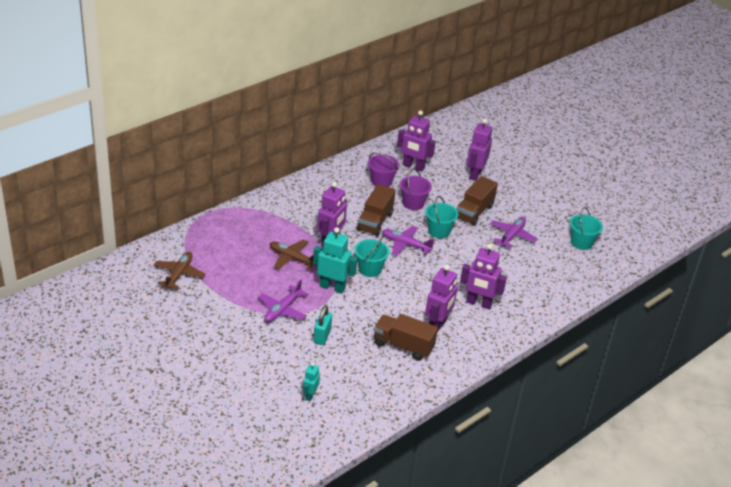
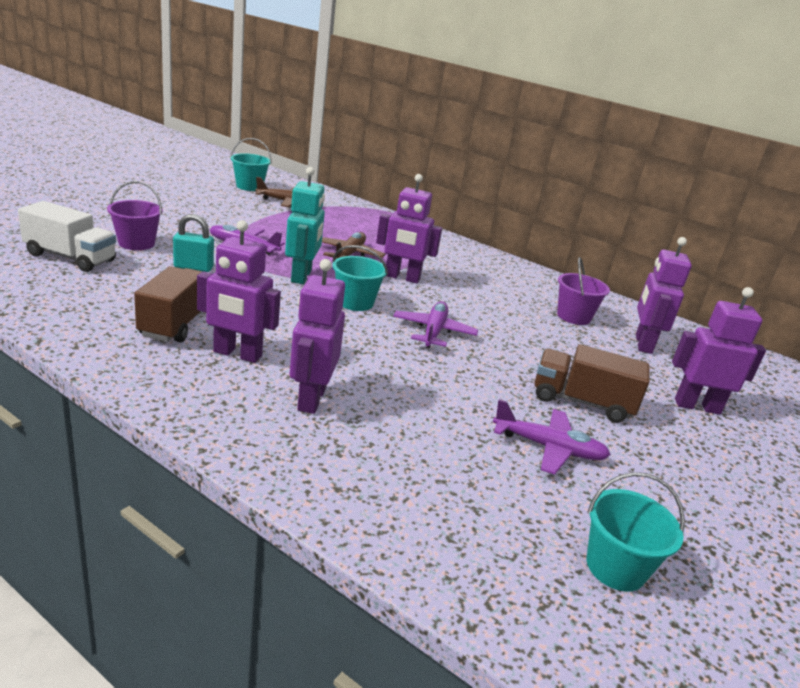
camera: 75 degrees right, 10 degrees down
turquoise robot [303,363,320,401] -> white truck [18,201,116,272]
brown truck [357,184,396,236] -> none
purple bucket [400,168,432,210] -> purple bucket moved to [107,181,163,250]
turquoise bucket [425,196,459,238] -> turquoise bucket moved to [230,138,272,191]

